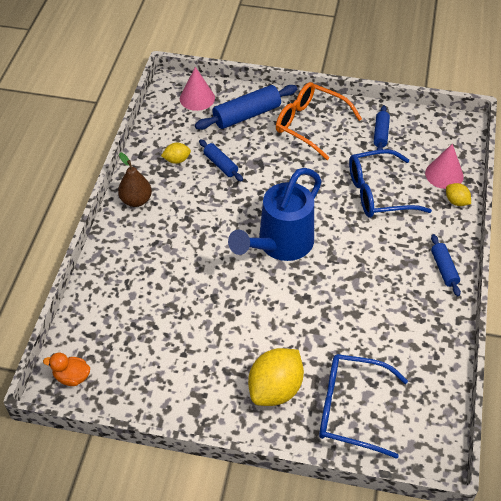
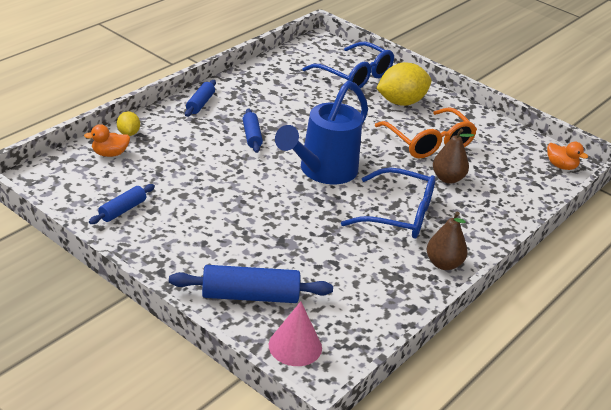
camera: 155 degrees left, 15 degrees down
yellow lemon [161,142,191,164] -> none
blue rolling pin [199,139,243,181] -> blue rolling pin moved to [243,108,263,153]
blue watering can [228,168,321,261] -> blue watering can turned 150 degrees clockwise [275,80,368,184]
orange glasses [276,82,362,160] -> orange glasses moved to [375,107,477,158]
blue glasses [349,149,432,218] -> blue glasses moved to [341,167,436,239]
pink cone [425,144,464,189] -> orange duck [84,124,130,157]
none -> brown pear [433,128,474,184]

